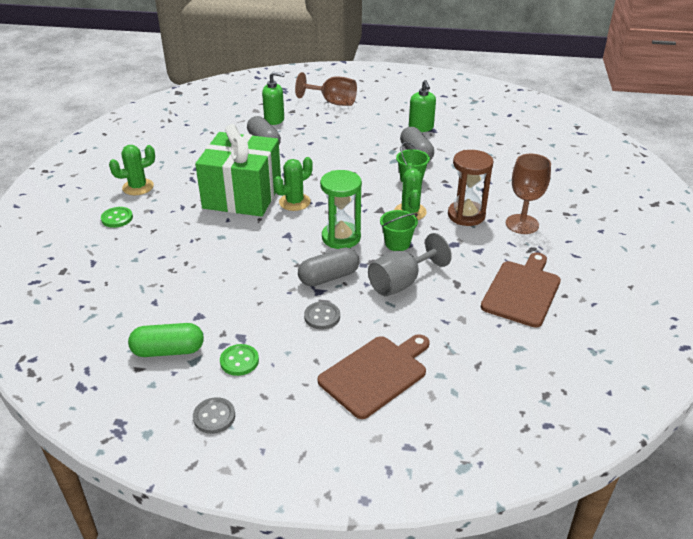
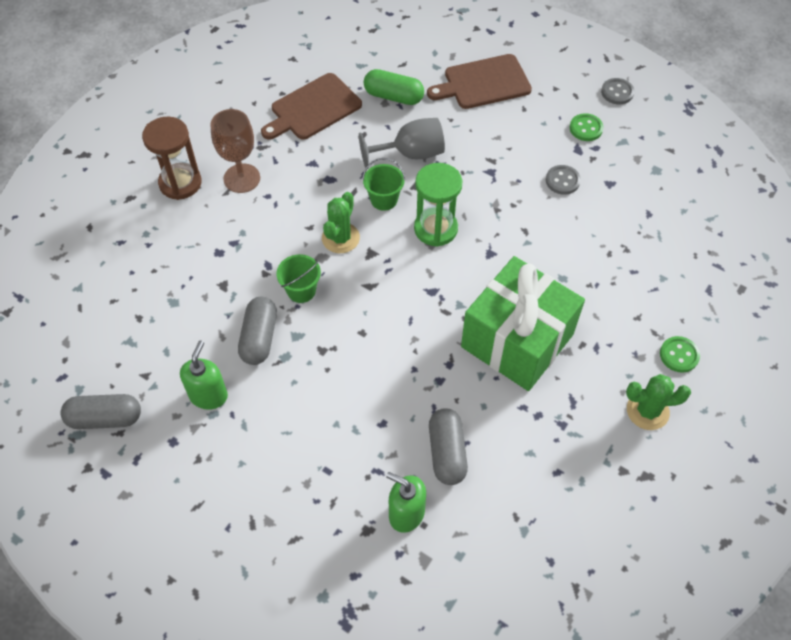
camera: 155 degrees left, 20 degrees up
green capsule [128,323,204,357] -> green capsule moved to [364,69,424,105]
green cactus [273,157,313,211] -> none
brown goblet [295,72,357,106] -> none
grey capsule [298,248,359,287] -> grey capsule moved to [61,394,141,429]
grey button [304,301,340,329] -> grey button moved to [546,165,581,195]
brown hourglass [448,150,494,226] -> brown hourglass moved to [142,117,202,200]

